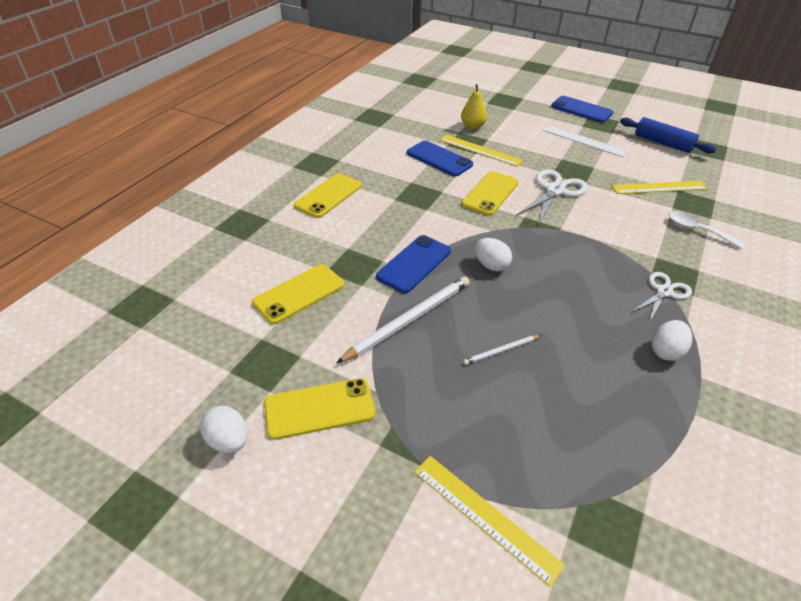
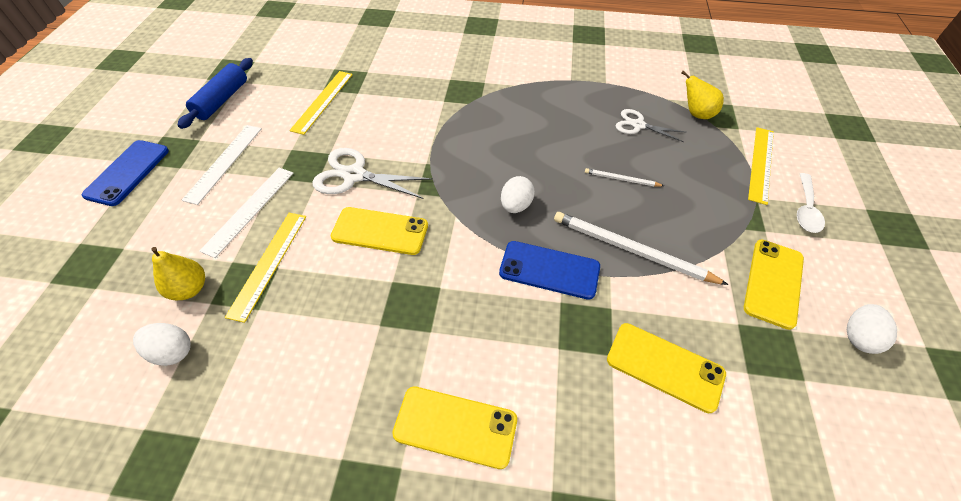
camera: 110 degrees left, 10 degrees up
yellow phone [264,378,375,440] -> yellow phone turned 60 degrees clockwise [744,240,804,330]
blue phone [407,141,473,176] -> none
white pencil [463,335,541,365] -> white pencil turned 150 degrees clockwise [585,168,664,186]
yellow ruler [612,181,708,194] -> yellow ruler turned 45 degrees clockwise [289,71,353,135]
white scissors [631,272,692,323] -> white scissors moved to [616,109,687,142]
white egg [651,320,692,361] -> white egg moved to [133,323,191,366]
white spoon [669,211,745,249] -> white spoon moved to [797,173,825,233]
none -> white ruler [199,168,294,258]
none -> yellow pear [681,71,724,119]

